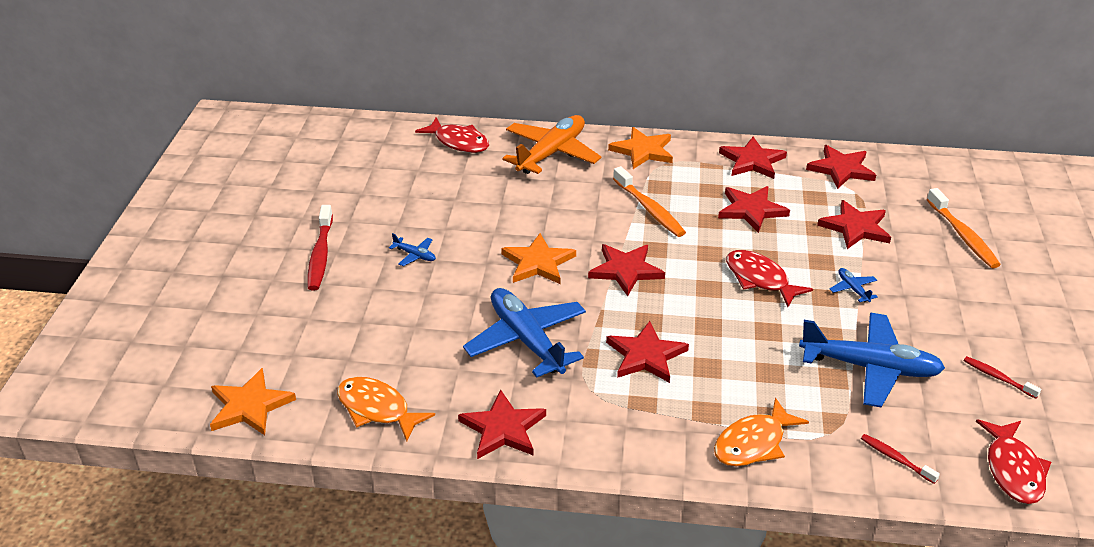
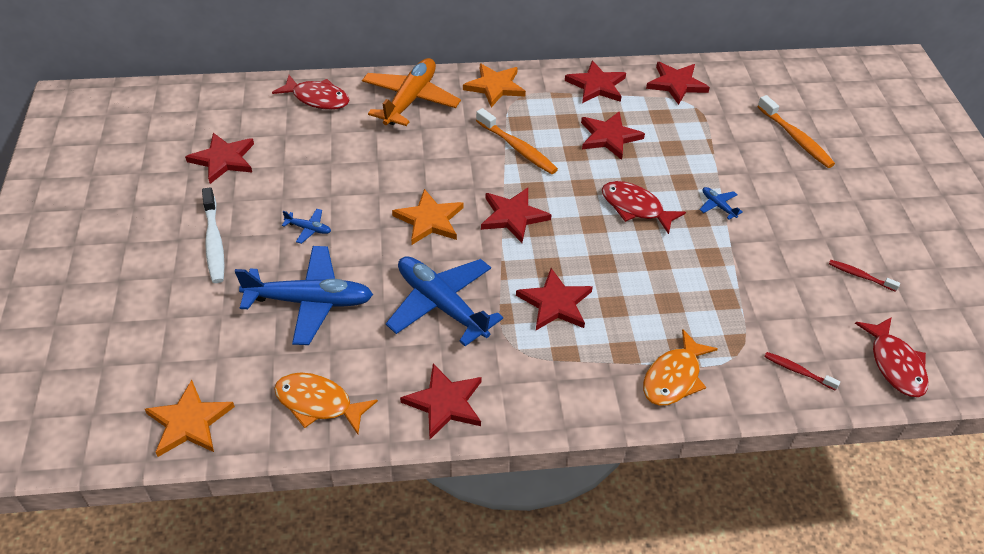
camera: 15 degrees left, 10 degrees up
red toothbrush [308,205,333,291] -> white toothbrush [202,187,225,283]
blue plane [799,313,945,407] -> blue plane moved to [235,246,373,345]
red star [817,200,891,249] -> red star moved to [185,133,254,184]

